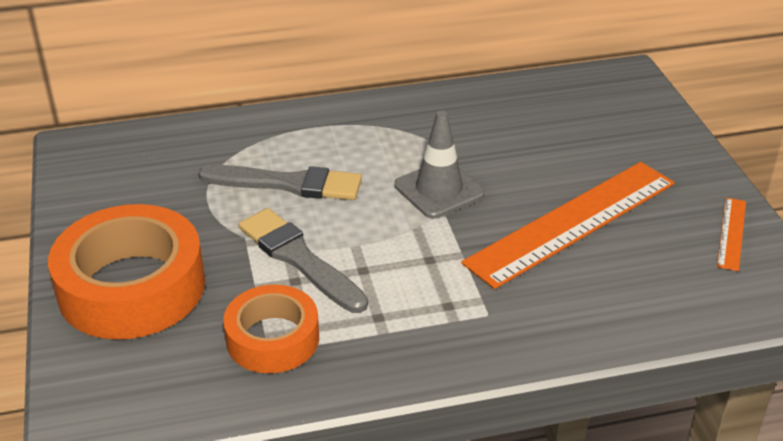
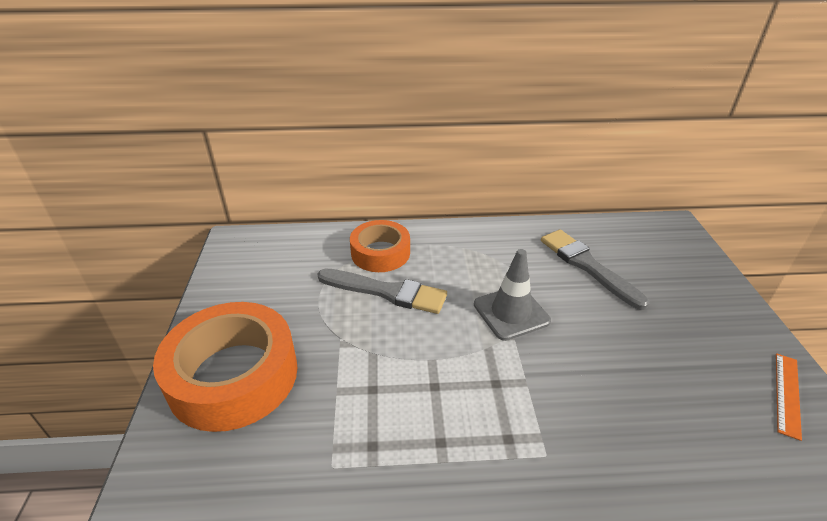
camera: 10 degrees right, 0 degrees up
orange tape [223,285,319,373] -> orange tape moved to [350,220,410,272]
grey brush [239,208,368,313] -> grey brush moved to [541,230,649,310]
orange ruler [461,162,675,289] -> none

